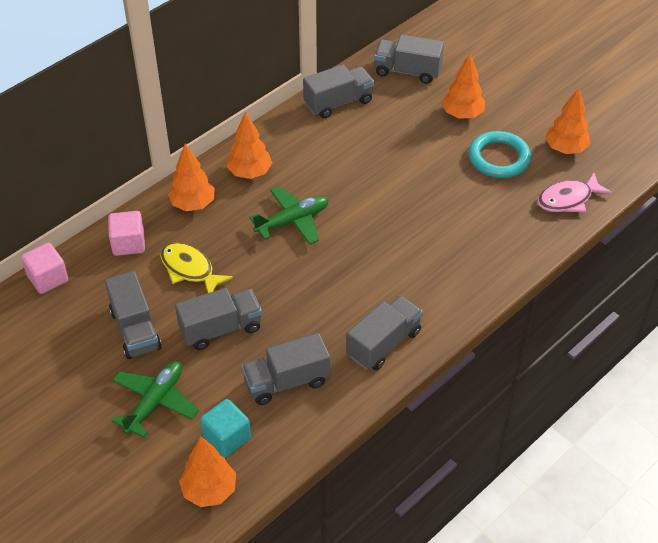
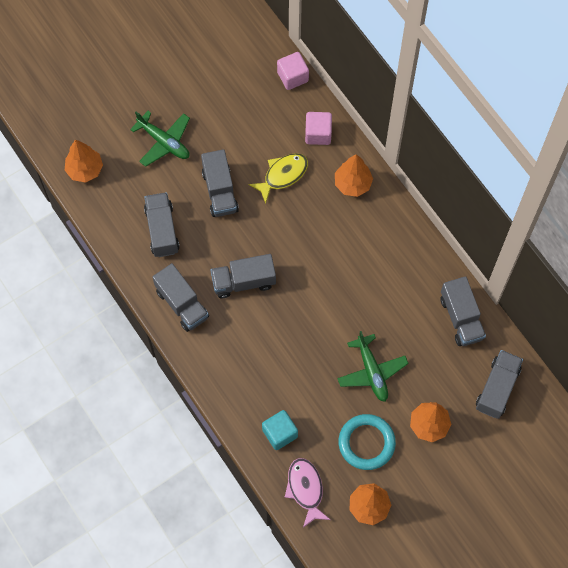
camera: 100 degrees right, 20 degrees up
grey truck [105,271,162,359] -> grey truck moved to [211,254,276,298]
turquoise cube [200,399,251,457] -> turquoise cube moved to [262,410,298,450]
orange tree [227,111,272,179] -> none
green plane [249,186,328,245] -> green plane moved to [337,331,409,402]

